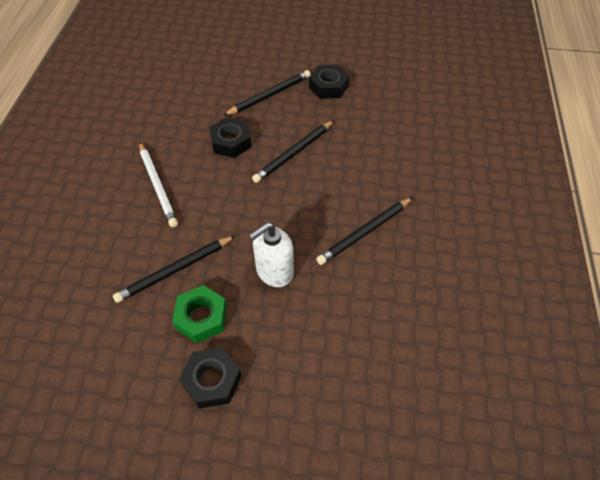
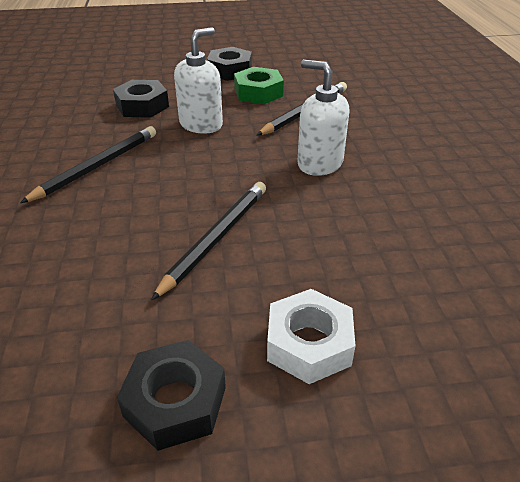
camera: 165 degrees right, 15 degrees down
white pencil [139,143,178,227] -> none
black nut [209,117,252,158] -> black nut moved to [113,80,169,118]
black pencil [223,70,311,116] -> white nut [267,289,355,384]
none -> white soap dispenser [298,60,349,176]

